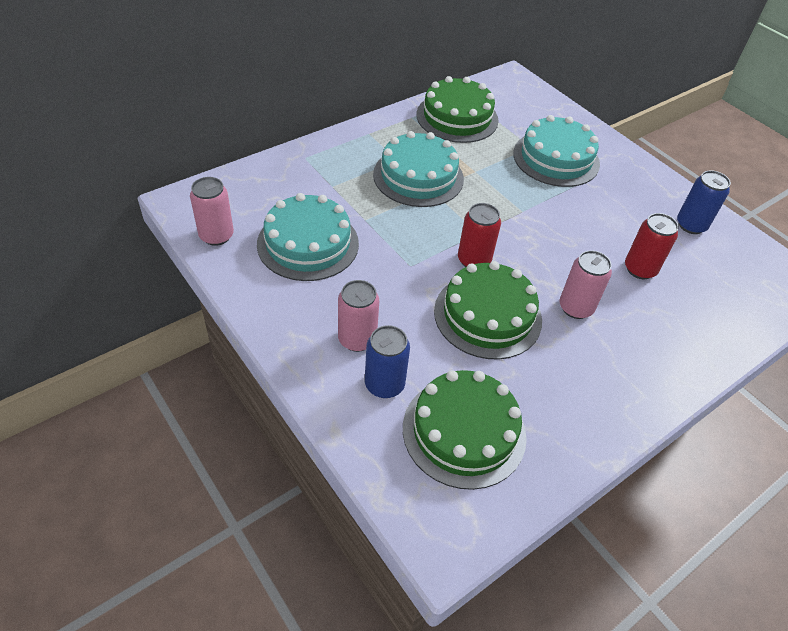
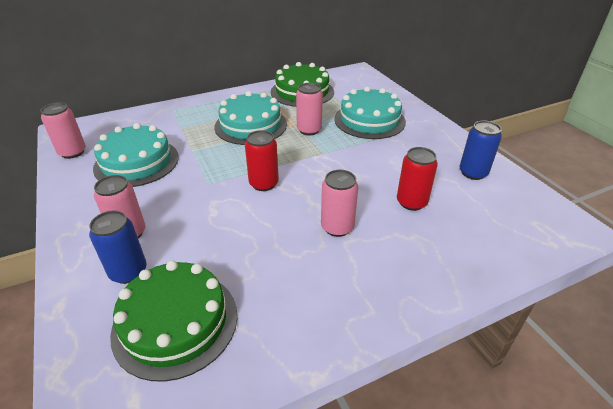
camera: 15 degrees right, 10 degrees down
green cake [434,261,542,359] -> none
none -> pink can [296,83,323,135]

